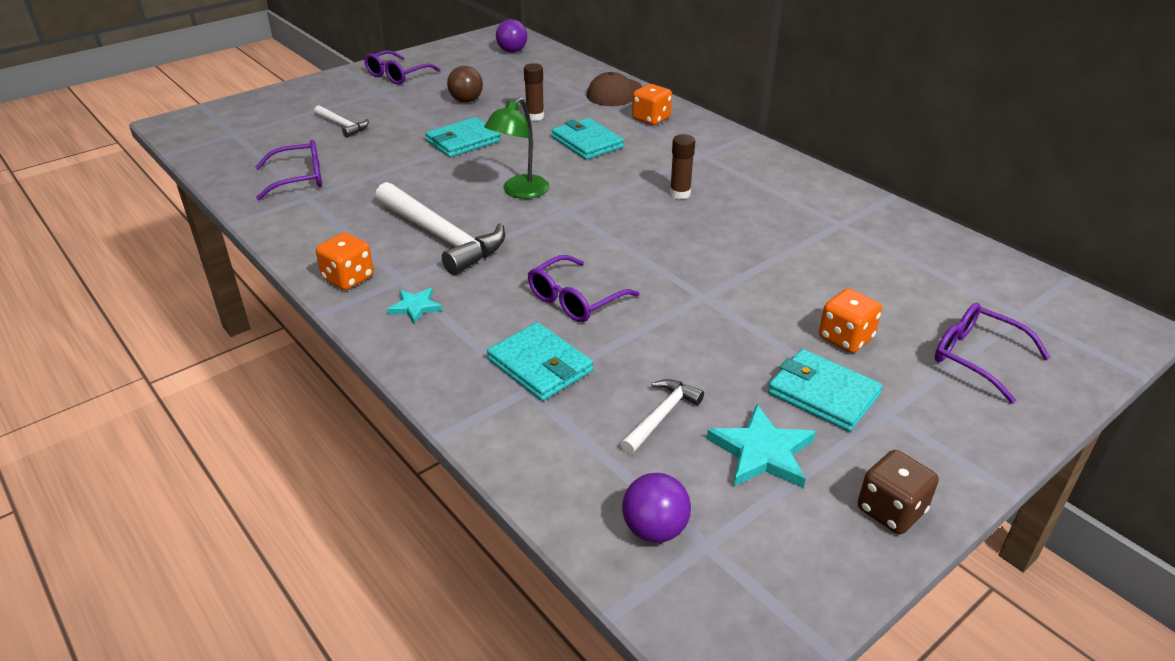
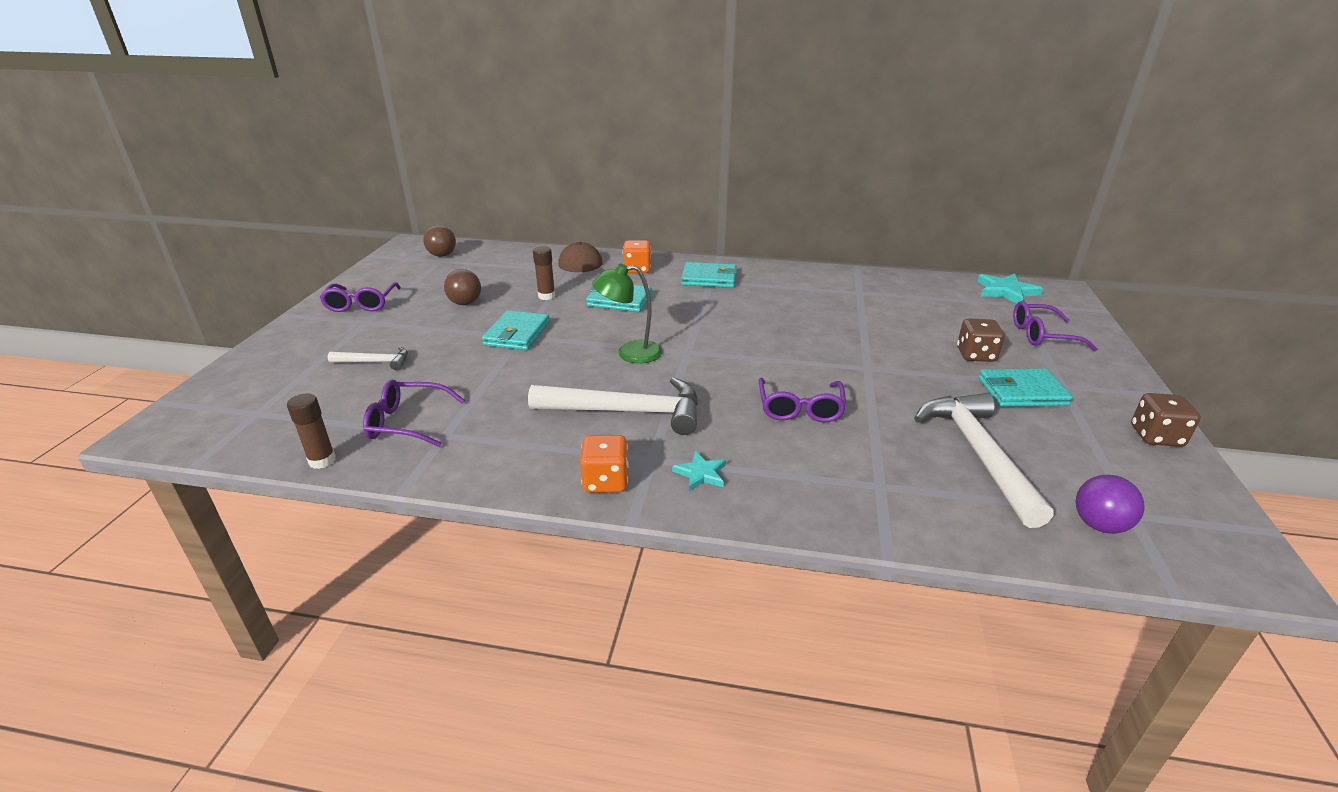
camera: 40 degrees left, 5 degrees down
purple glasses [256,140,322,200] -> purple glasses turned 120 degrees counterclockwise [363,379,465,447]
green lamp [484,97,549,199] -> green lamp turned 90 degrees clockwise [592,264,663,363]
turquoise wallet [487,322,593,401] -> turquoise wallet moved to [681,262,737,288]
purple ball [496,19,527,53] -> brown ball [423,225,456,257]
white hammer [620,379,704,455] -> white hammer [914,393,1053,528], size x1.97
brown glue stick [670,134,695,199] -> brown glue stick moved to [287,394,336,469]
turquoise star [707,404,816,488] -> turquoise star moved to [977,273,1043,303]
orange dice [819,289,882,353] -> brown dice [957,318,1005,362]

